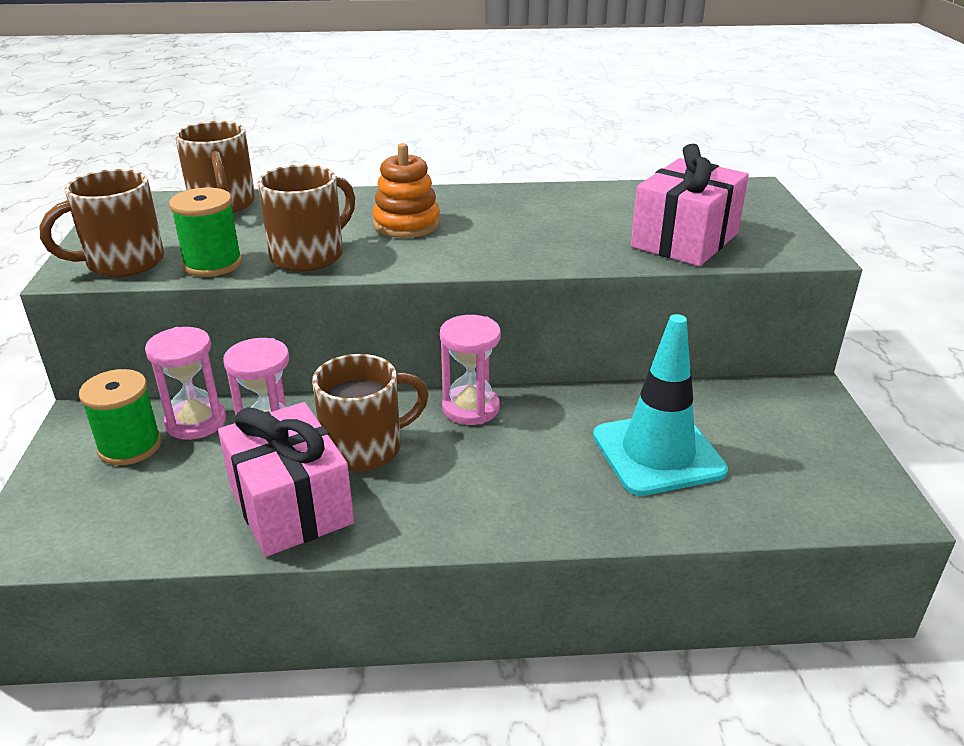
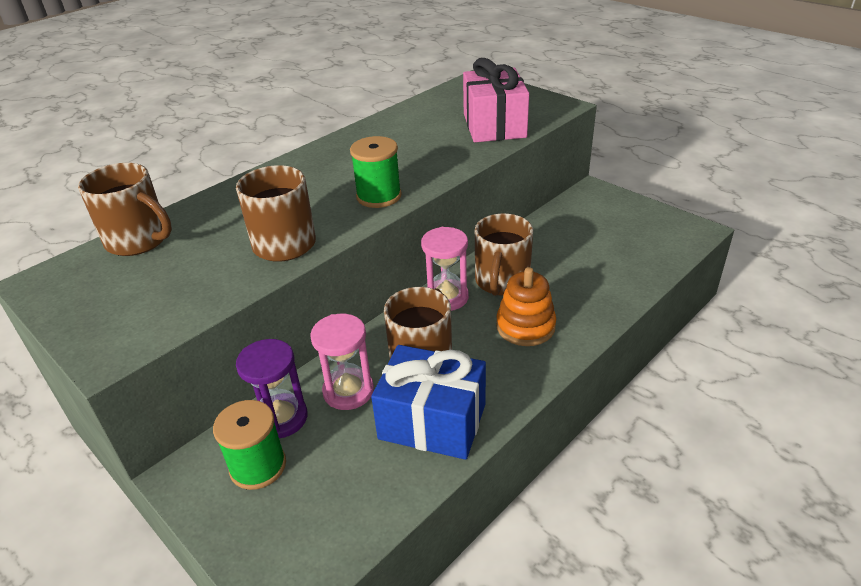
camera: 40 degrees left, 5 degrees up
brown mug [39,169,164,277] -> brown mug moved to [475,213,533,296]
pink hourglass [145,327,226,440] -> purple hourglass [236,339,307,438]
green spool [169,188,242,277] -> green spool moved to [350,136,402,208]
pink gift [218,402,354,557] -> blue gift [371,345,486,460]
orange stacking toy [372,143,440,238] -> orange stacking toy moved to [496,267,556,346]
turquoise traffic cone [593,314,728,496] -> none

